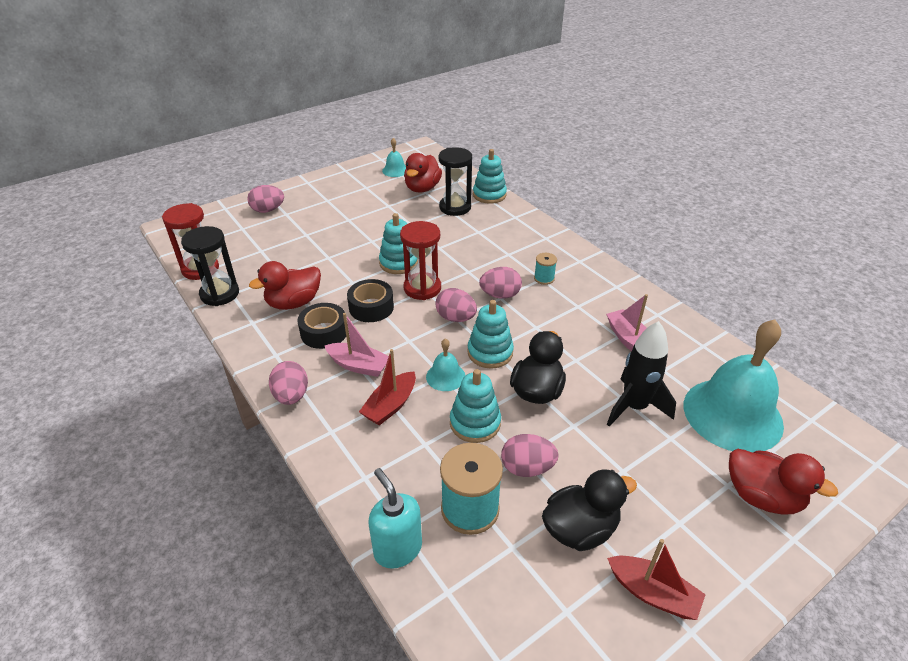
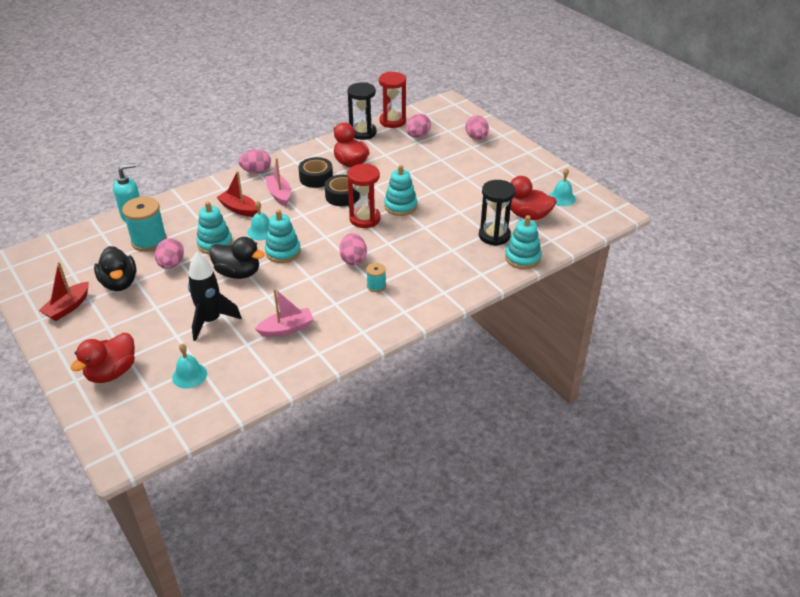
camera: 90 degrees right, 0 degrees up
pink boat [325,313,389,377] -> pink boat turned 135 degrees clockwise [265,158,291,206]
pink egg [435,288,477,322] -> pink egg moved to [406,114,431,138]
turquoise bell [684,320,784,452] -> turquoise bell [172,344,207,389], size x0.44

